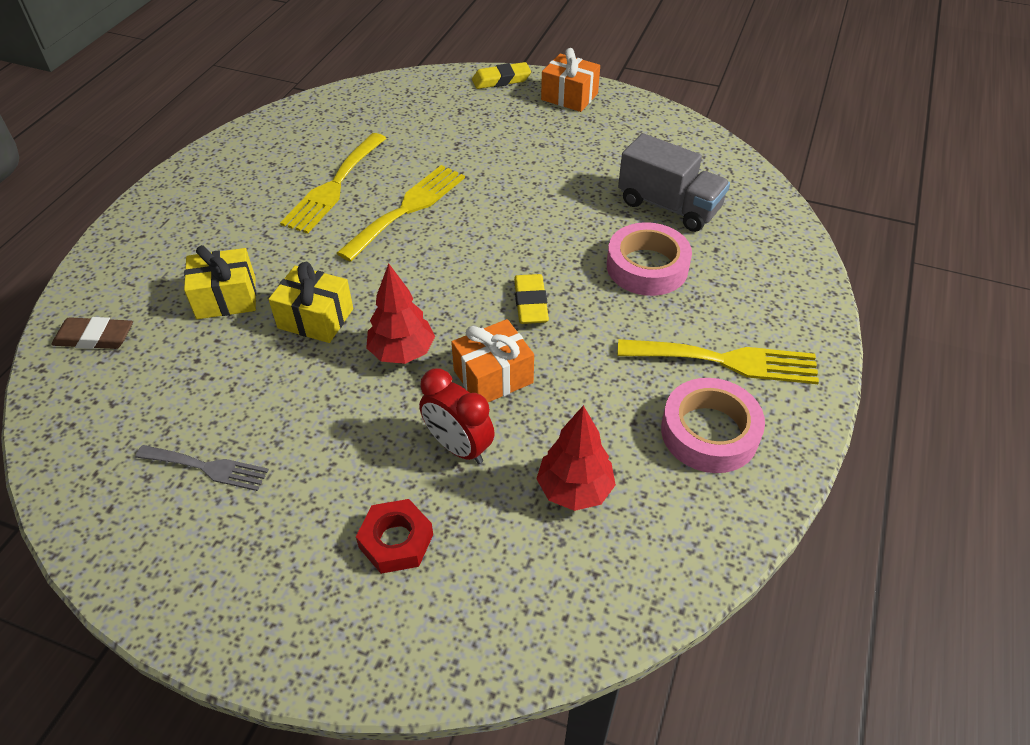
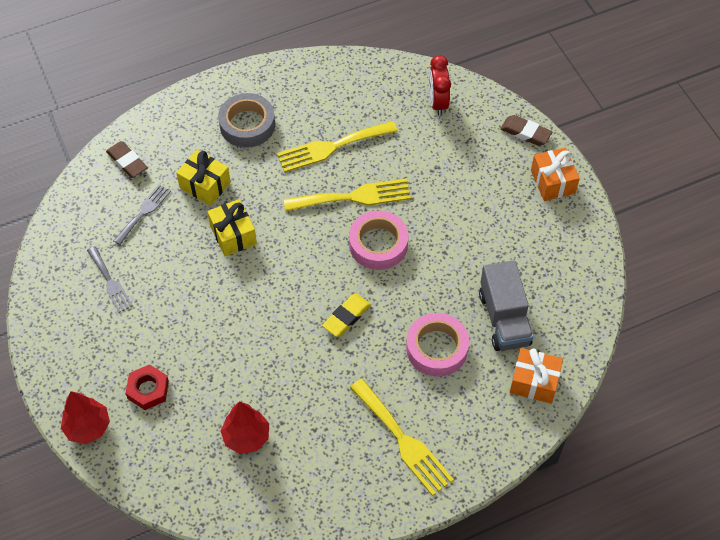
camera: 45 degrees right, 10 degrees up
red tree [366,263,435,364] -> red tree moved to [61,391,110,444]
red clock [419,368,495,464] -> red clock moved to [429,55,451,116]
orange gift [451,319,534,402] -> orange gift moved to [510,348,563,404]
yellow eraser [472,62,531,89] -> brown eraser [500,115,552,146]
pink tape [661,378,765,473] -> pink tape moved to [349,211,409,270]
none -> grey fork [113,184,171,245]
none -> grey tape [218,93,275,148]

